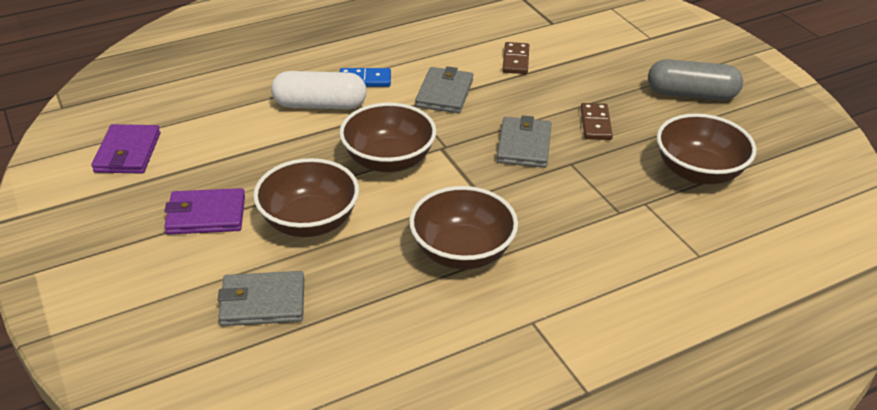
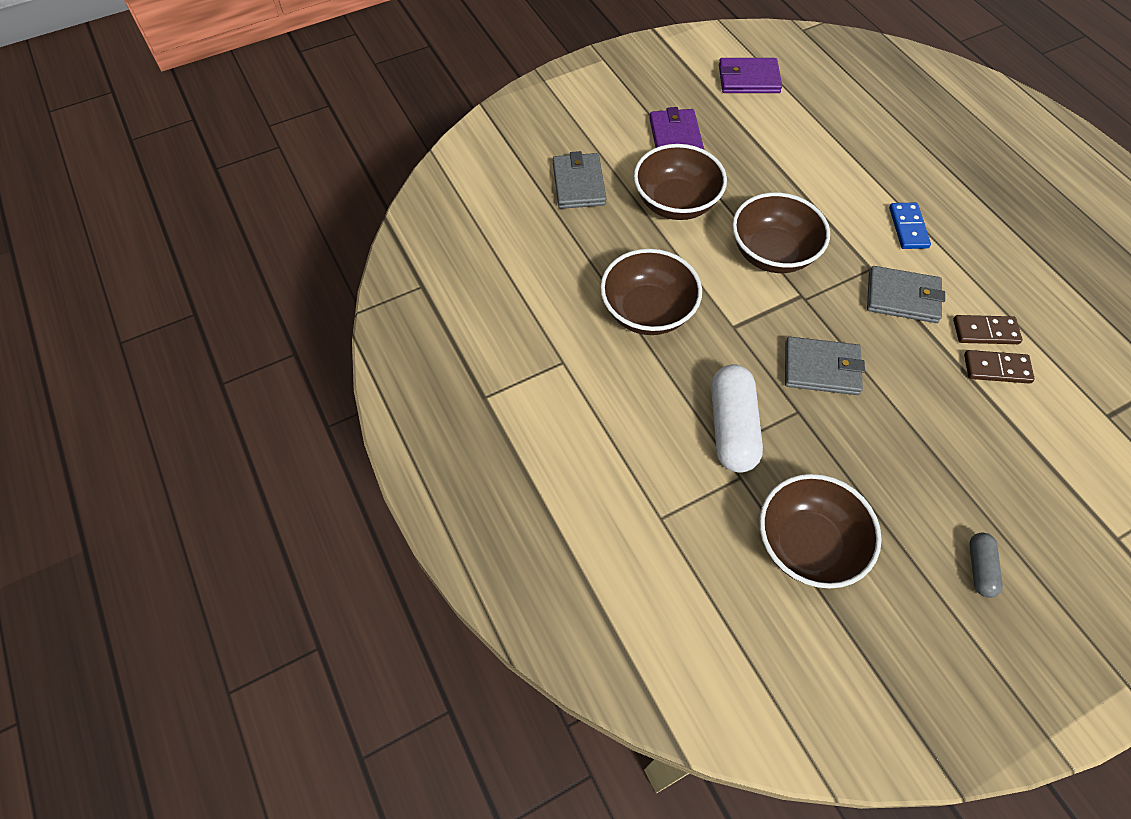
camera: 90 degrees right, 20 degrees up
white capsule [271,71,367,109] -> white capsule moved to [711,364,763,473]
brown domino [581,103,613,140] -> brown domino moved to [953,315,1022,344]
grey capsule [648,59,743,100] -> grey capsule [969,533,1003,598], size x0.52

